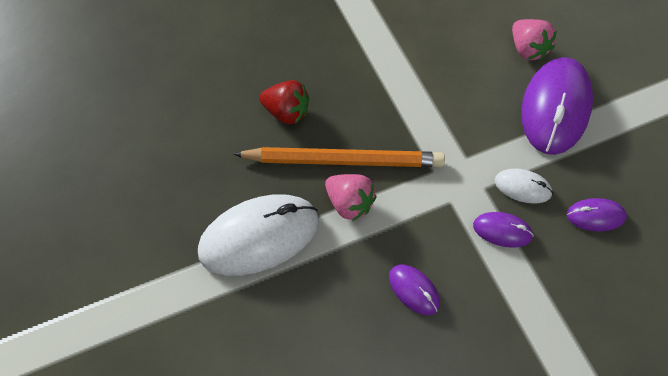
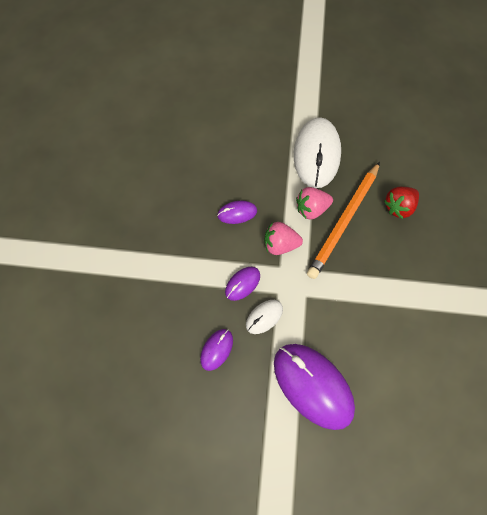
camera: 120 degrees right, 5 degrees up
pink strawberry [512,19,557,60] -> pink strawberry moved to [264,222,303,255]

